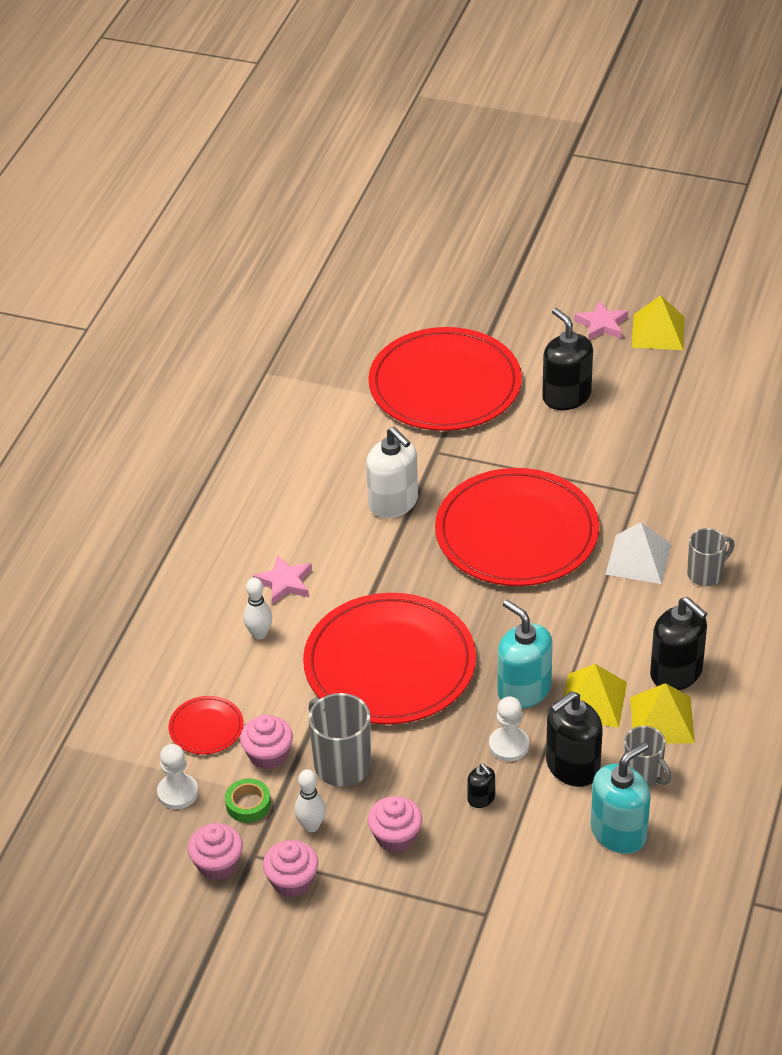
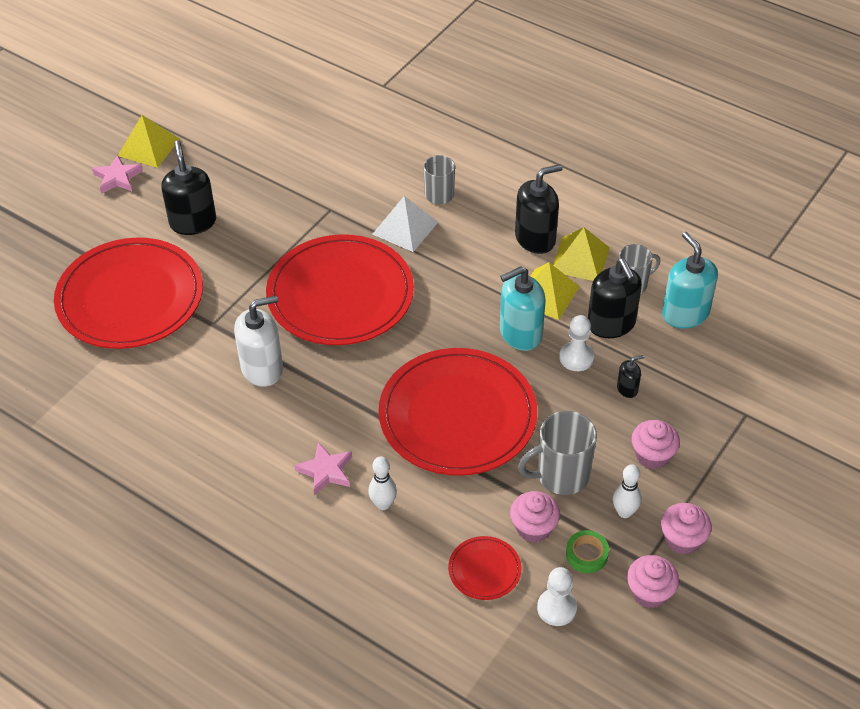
camera: 75 degrees left, 5 degrees up
black soap dispenser [542,308,593,410] -> black soap dispenser turned 90 degrees clockwise [162,141,216,235]

